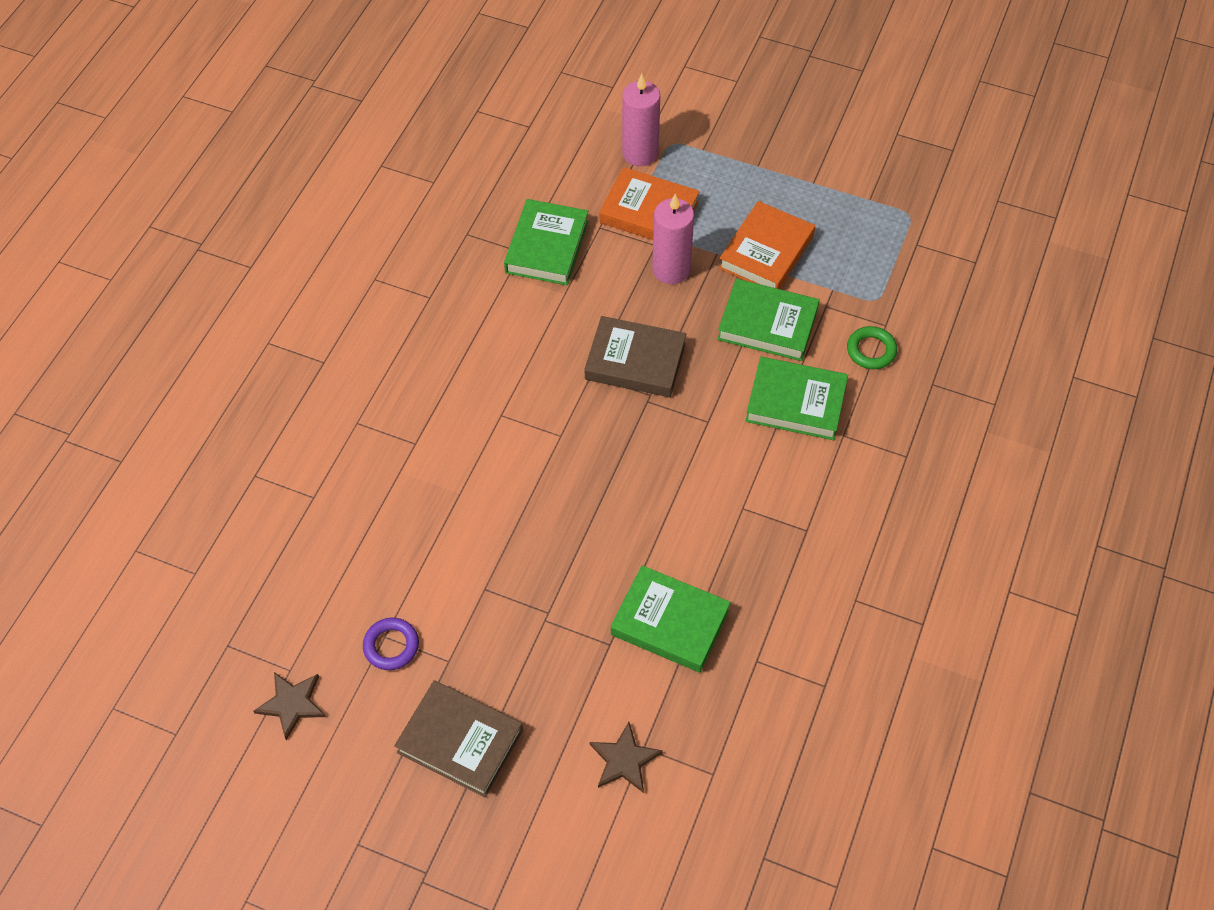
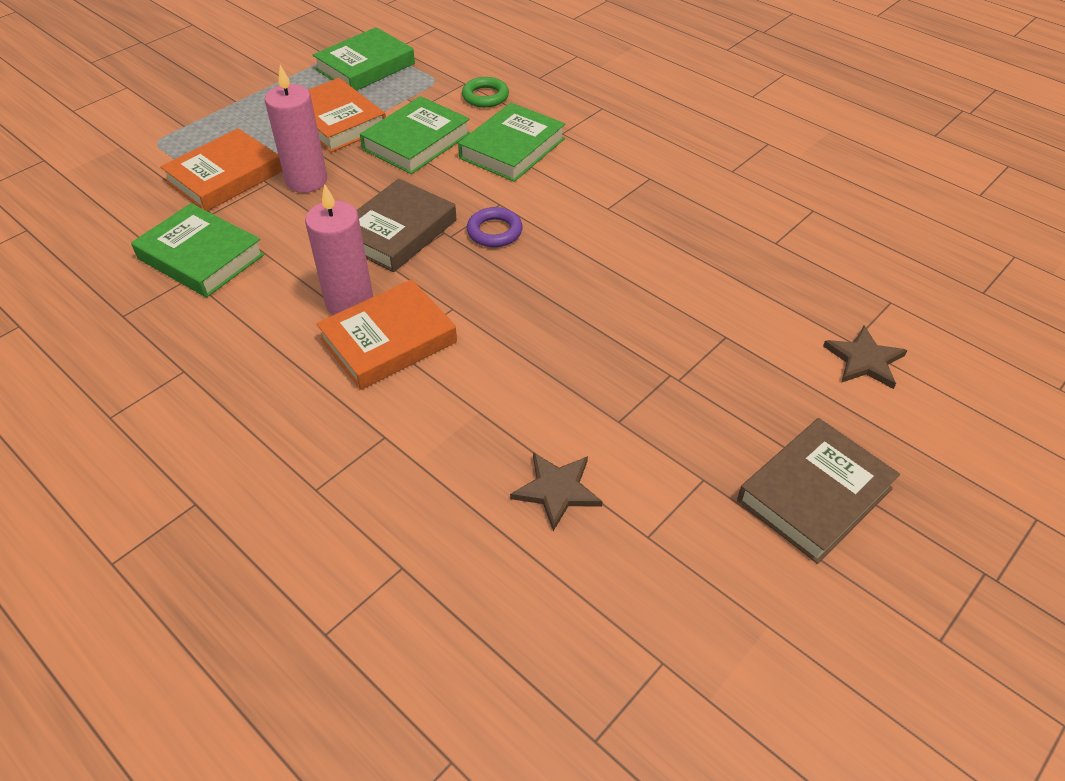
camera: 70 degrees left, 10 degrees down
brown star [253,672,326,740] -> brown star moved to [510,452,603,531]
purple ring [363,617,419,670] -> purple ring moved to [467,207,523,247]
green book [611,565,731,673] -> green book moved to [313,27,415,91]
pink candle [622,74,660,166] -> pink candle moved to [305,184,373,315]
none -> orange book [316,279,457,390]

